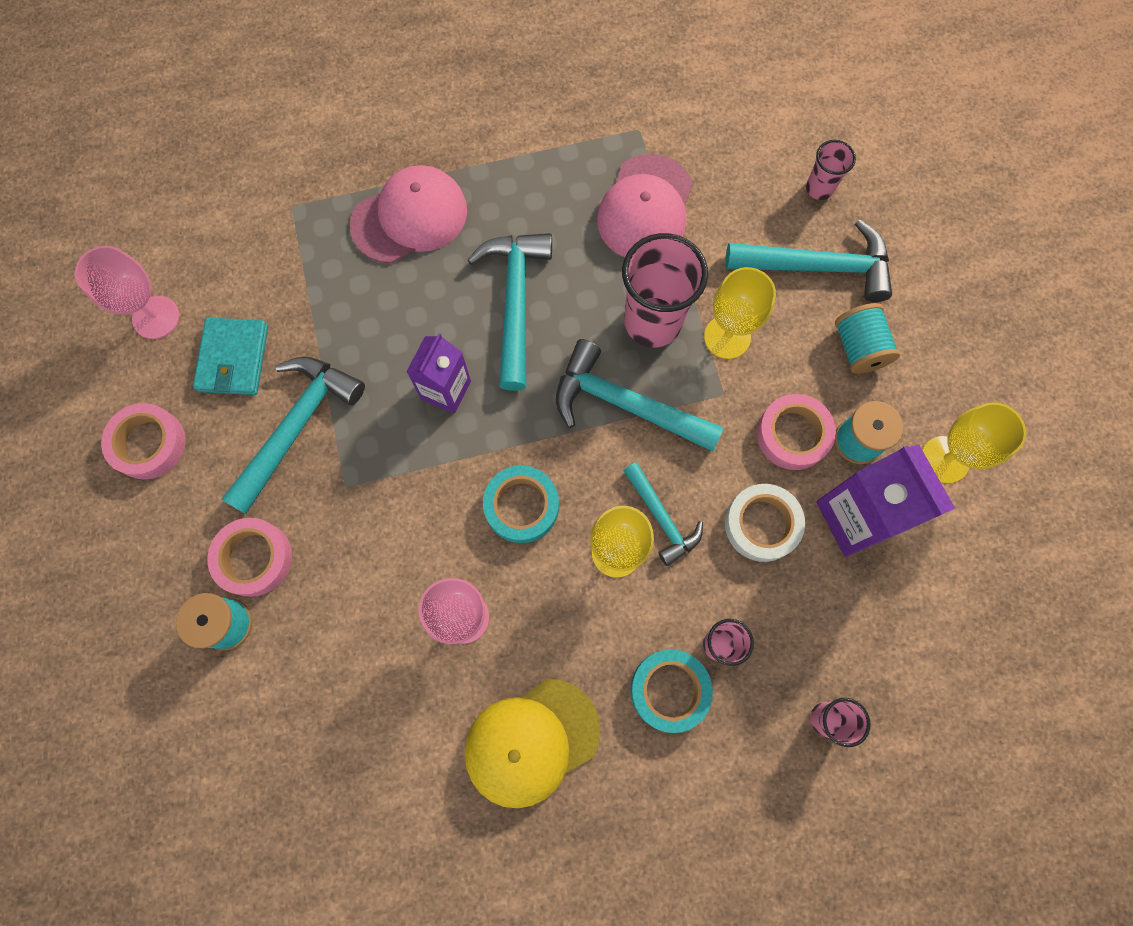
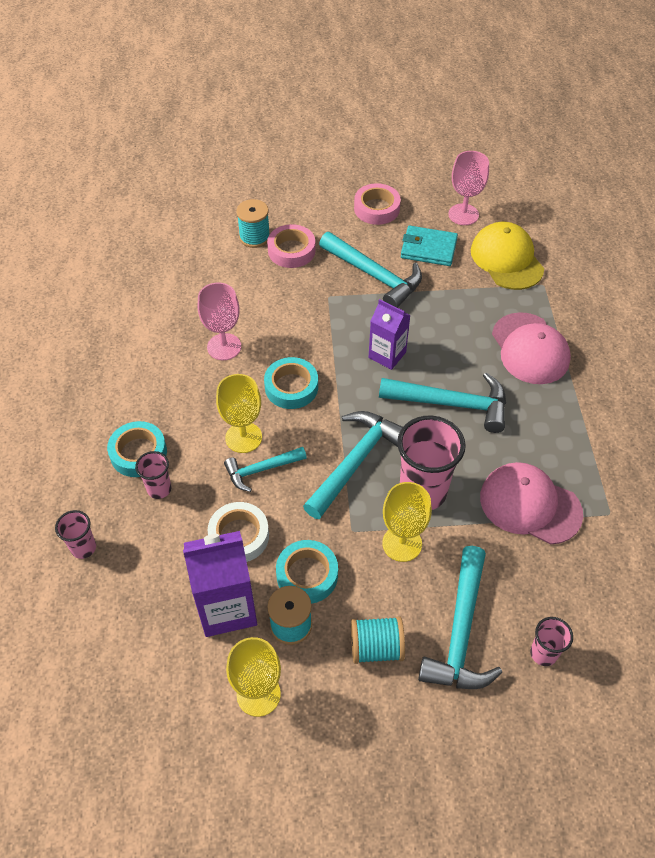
camera: 100 degrees right, 20 degrees down
yellow cap [464,679,600,808] -> yellow cap moved to [471,222,544,290]
pink tape [757,394,836,470] -> turquoise tape [276,540,338,604]

